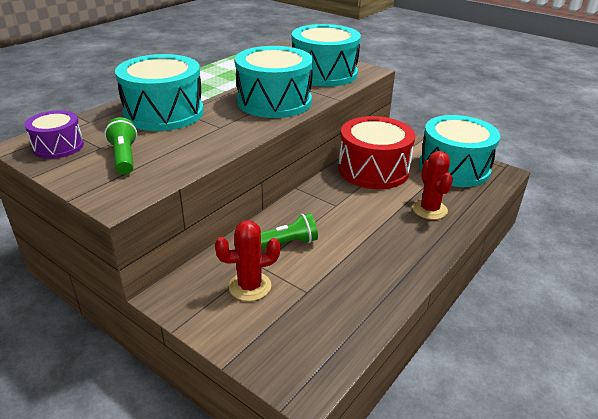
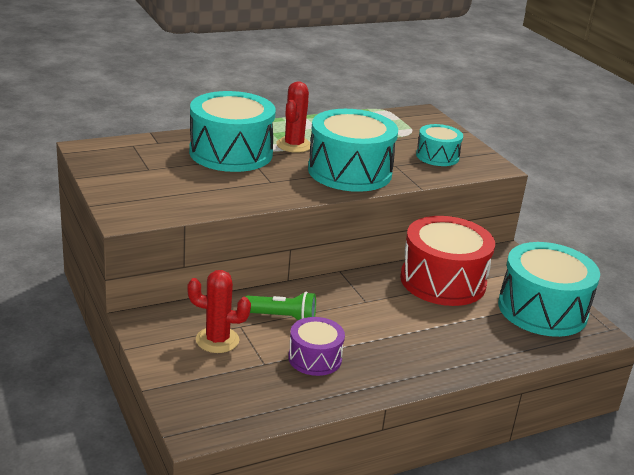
camera: 25 degrees right, 5 degrees down
purple drum [25,110,84,159] -> purple drum moved to [288,317,345,376]
green flashlight [104,117,137,175] -> none
turquoise drum [292,24,361,87] -> turquoise drum [416,124,463,166], size x0.54
red cactus [412,151,453,220] -> red cactus moved to [276,81,310,153]

